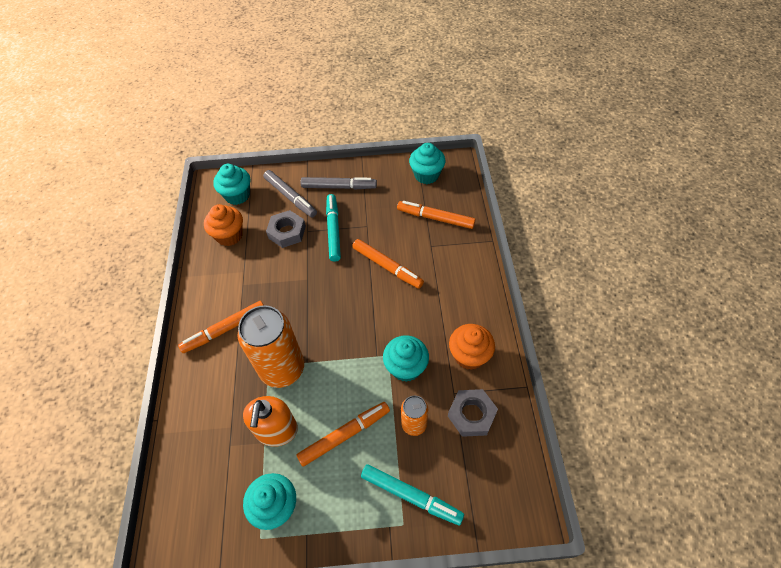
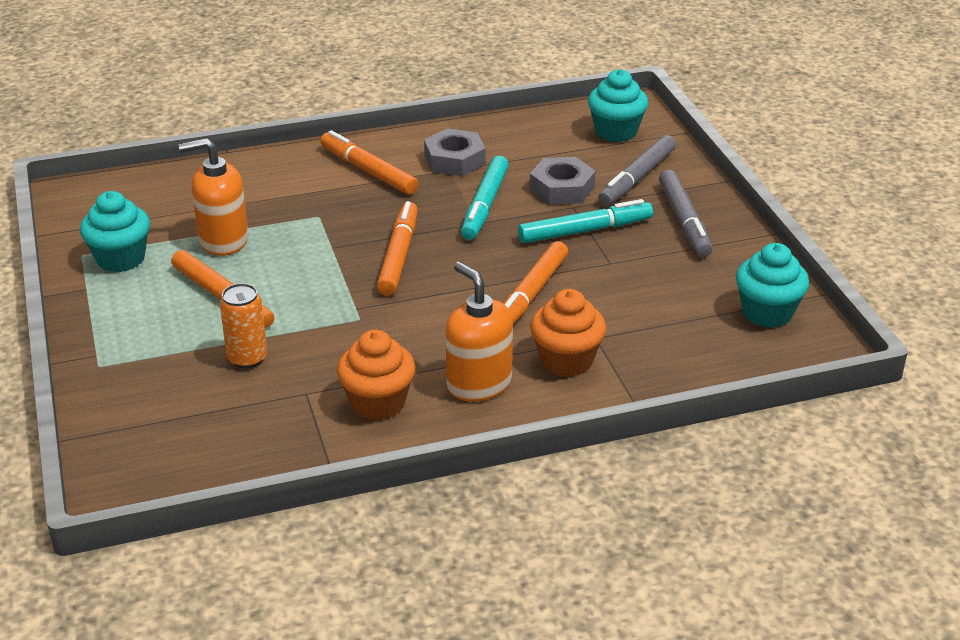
camera: 75 degrees right, 20 degrees down
orange cupcake [204,204,243,246] -> orange cupcake moved to [530,289,606,377]
orange can [237,305,304,388] -> none
turquoise marker [361,464,464,526] -> turquoise marker moved to [461,156,509,240]
turquoise cupcake [383,335,429,382] -> none
orange marker [397,201,476,229] -> orange marker moved to [377,201,418,295]
grey nut [448,389,498,437] -> grey nut moved to [424,128,485,176]
none -> orange soap dispenser [446,262,513,402]

